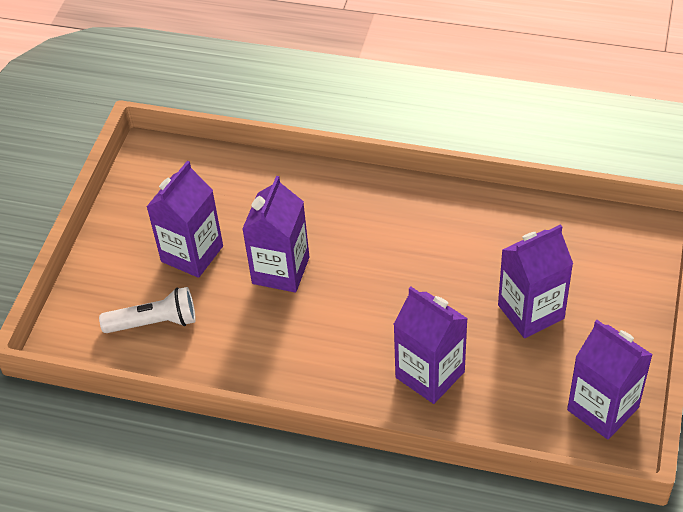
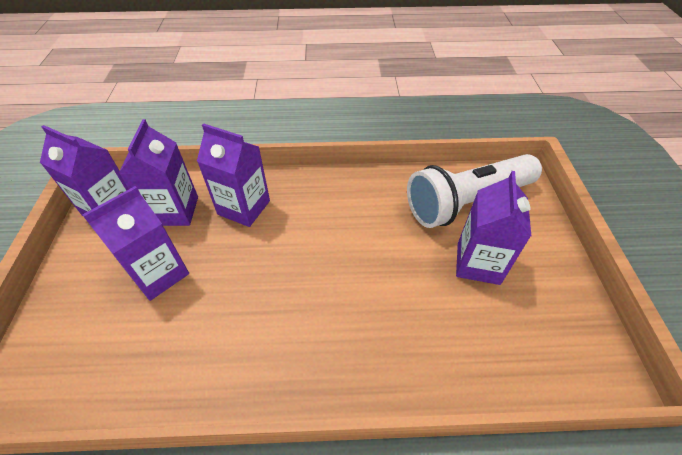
camera: 160 degrees right, 0 degrees up
white flashlight [99,287,196,333] -> white flashlight [407,154,542,228], size x1.84
purple carton [242,176,310,293] -> purple carton moved to [119,119,198,226]

